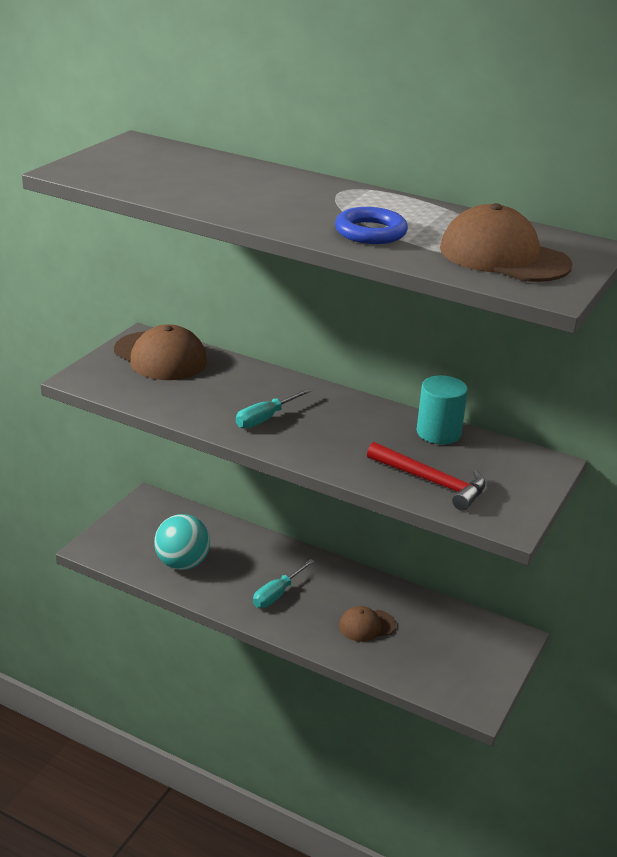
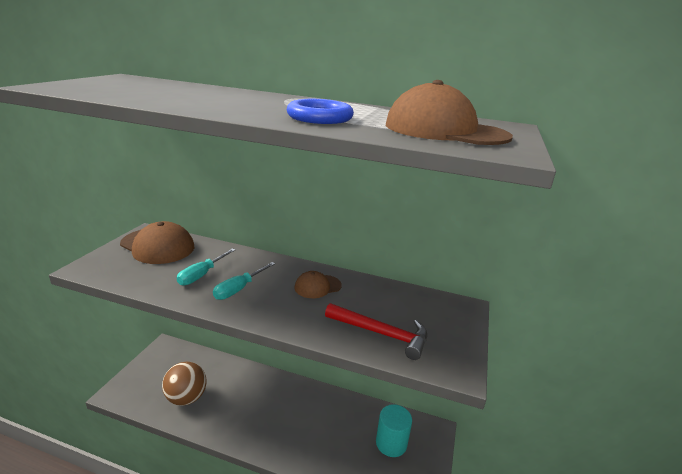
camera: 10 degrees left, 5 degrees down
turquoise ball [154,514,210,570] -> brown ball [162,362,207,406]
turquoise screwdriver [253,559,315,608] -> turquoise screwdriver moved to [177,248,235,285]
brown cap [339,606,396,642] -> brown cap moved to [294,271,342,298]
turquoise cylinder [417,375,468,444] -> turquoise cylinder moved to [376,404,412,457]

